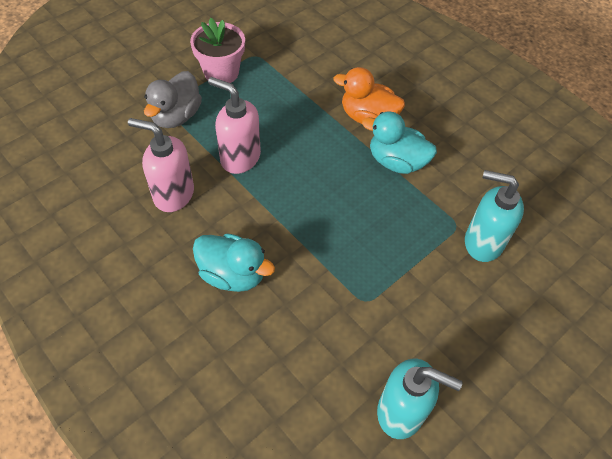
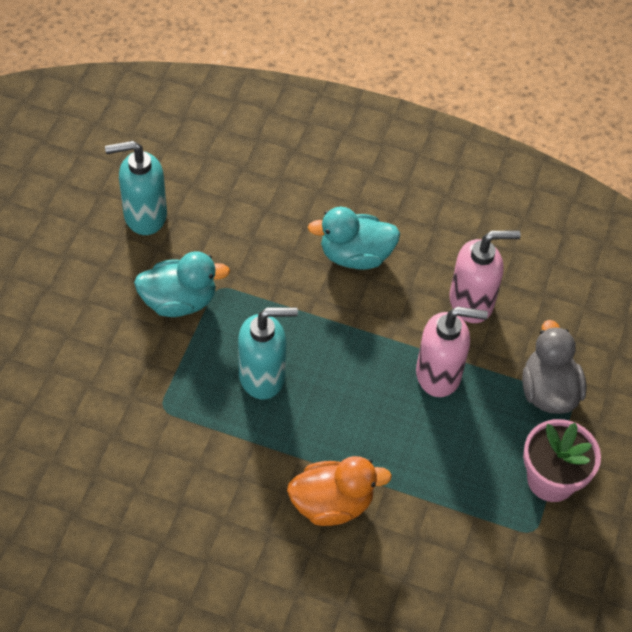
camera: 150 degrees right, 0 degrees up
turquoise duck [362,112,437,174] -> turquoise duck moved to [134,251,230,317]
turquoise soap dispenser [465,170,524,262] -> turquoise soap dispenser moved to [238,307,298,399]

